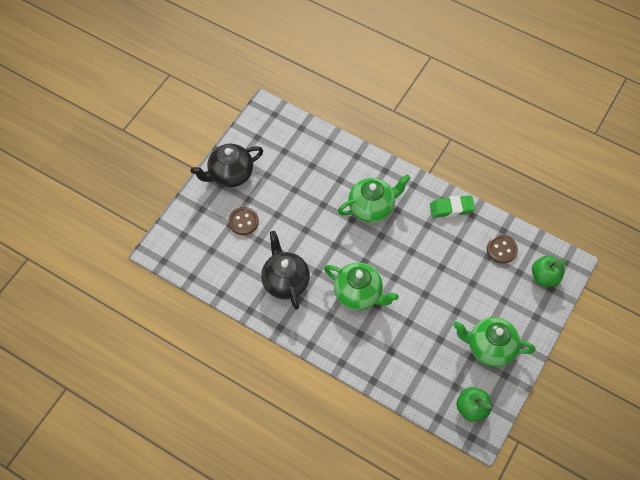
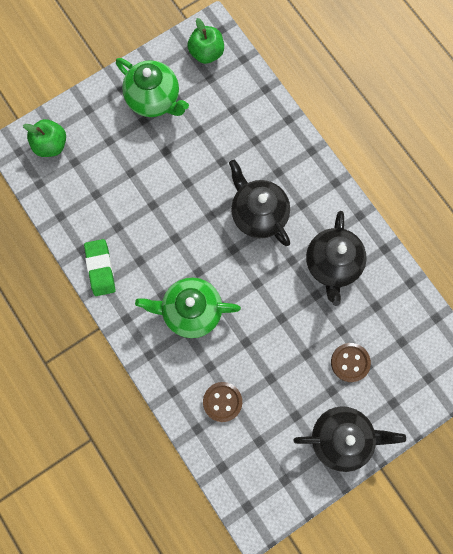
camera: 155 degrees left, 15 degrees up
green teapot [324,263,399,310] -> black teapot [229,160,290,246]
green eraser [430,195,475,218] -> green eraser turned 60 degrees clockwise [84,239,115,296]
brown button [487,235,518,264] -> brown button moved to [203,382,242,422]

